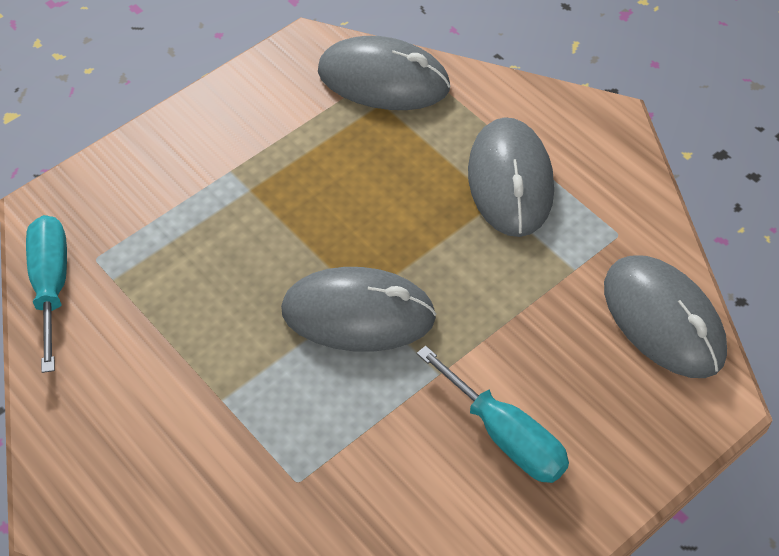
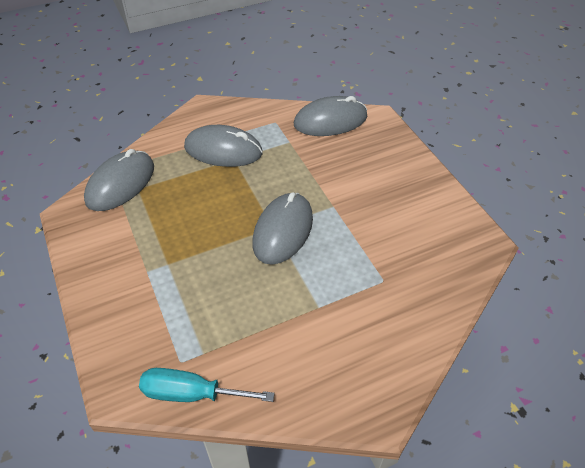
camera: 75 degrees left, 5 degrees down
turquoise screwdriver [417,346,569,483] -> none

